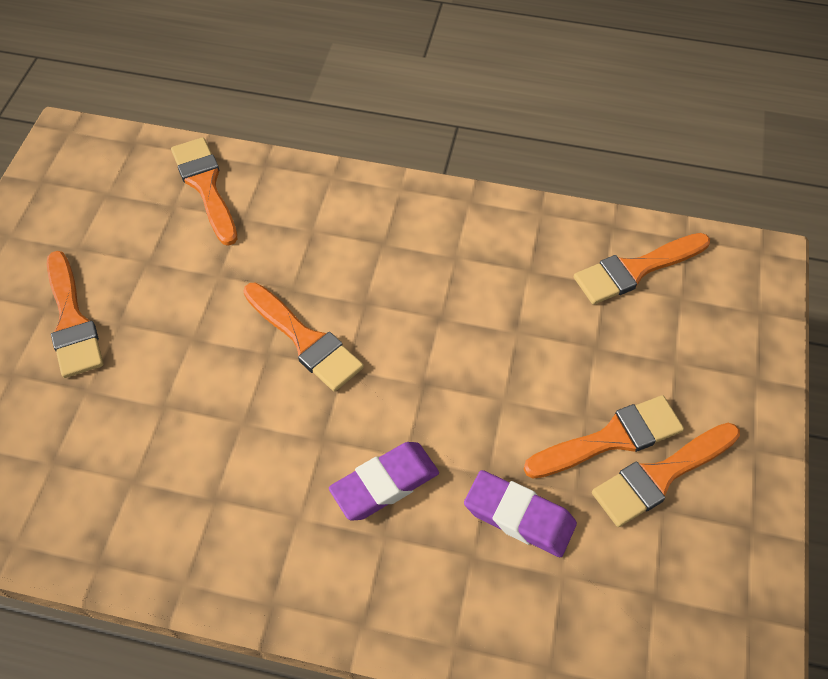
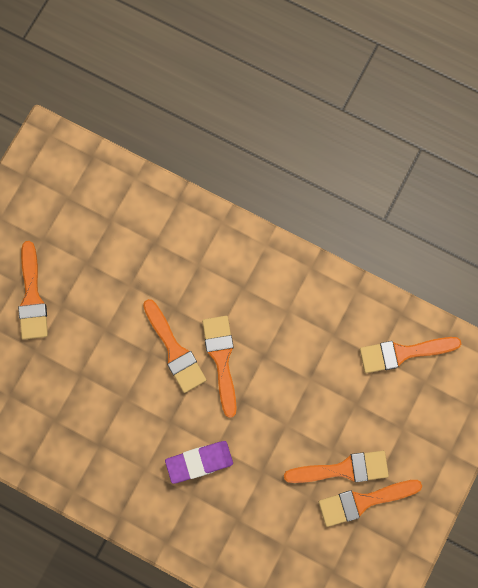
camera: 15 degrees right, 20 degrees up
orange brush [171,137,238,246] -> orange brush moved to [202,316,237,418]
purple eraser [464,470,577,557] -> none

